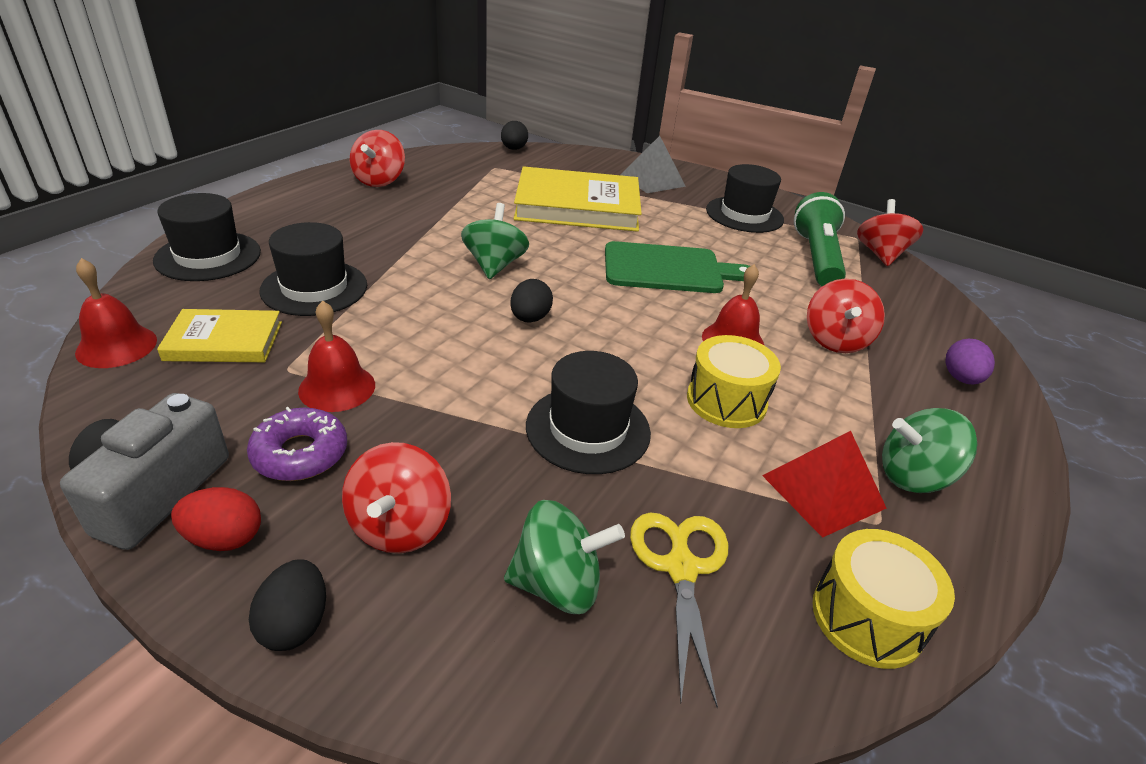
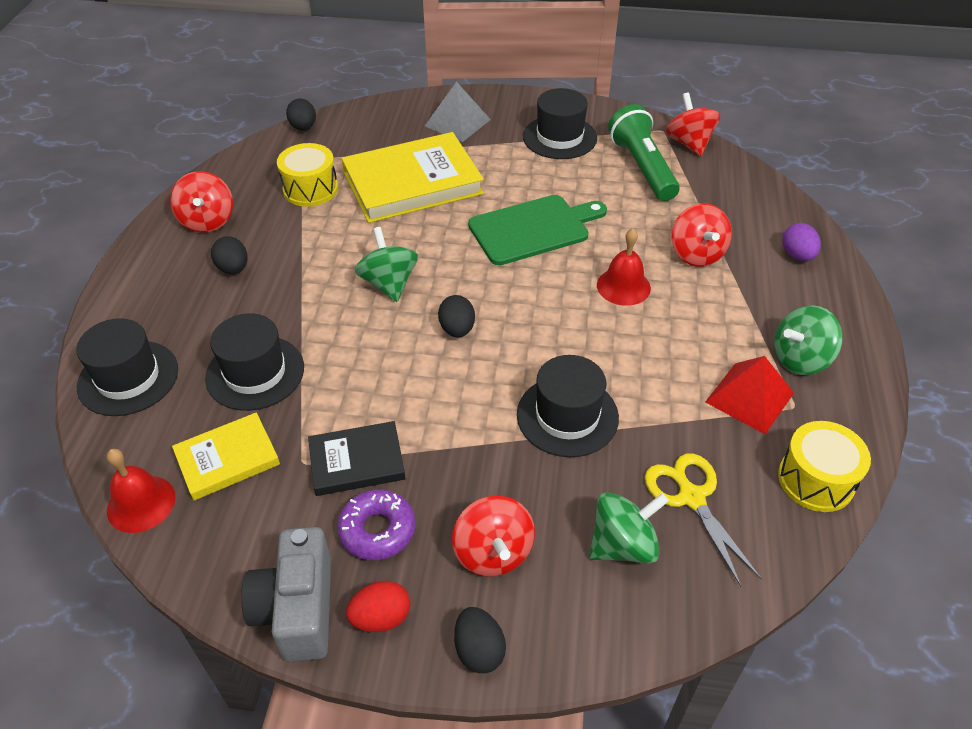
camera: 20 degrees left, 10 degrees up
red bell [298,301,375,412] -> black book [308,421,406,496]
yellow drum [687,335,781,428] -> yellow drum moved to [277,143,338,207]
none -> black egg [211,236,248,274]

